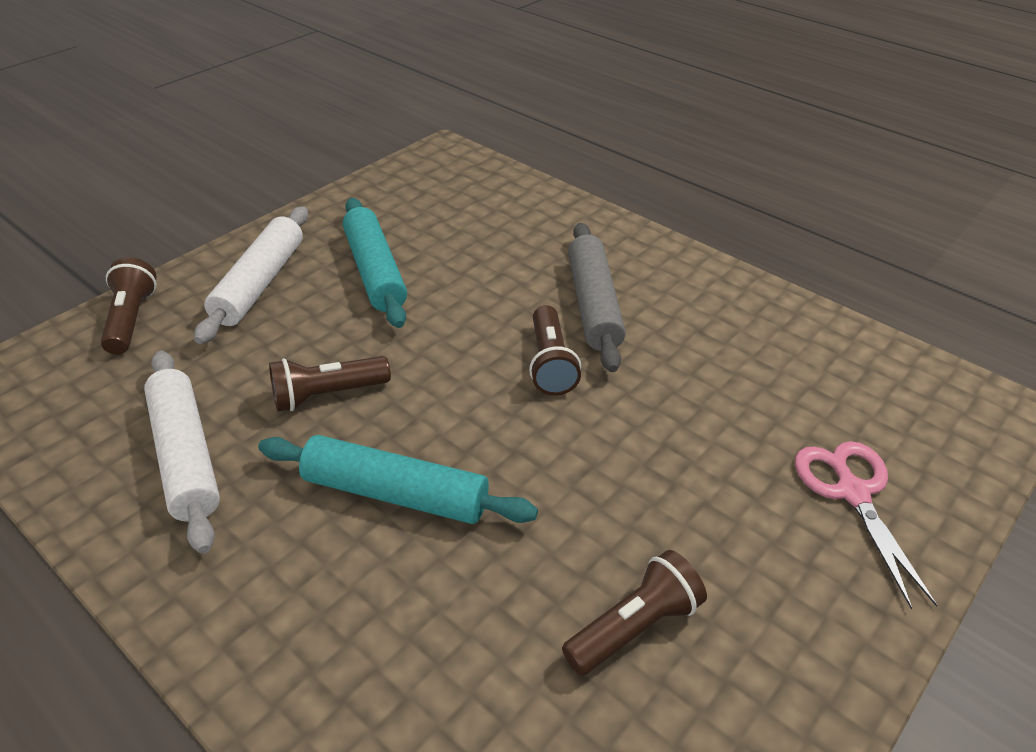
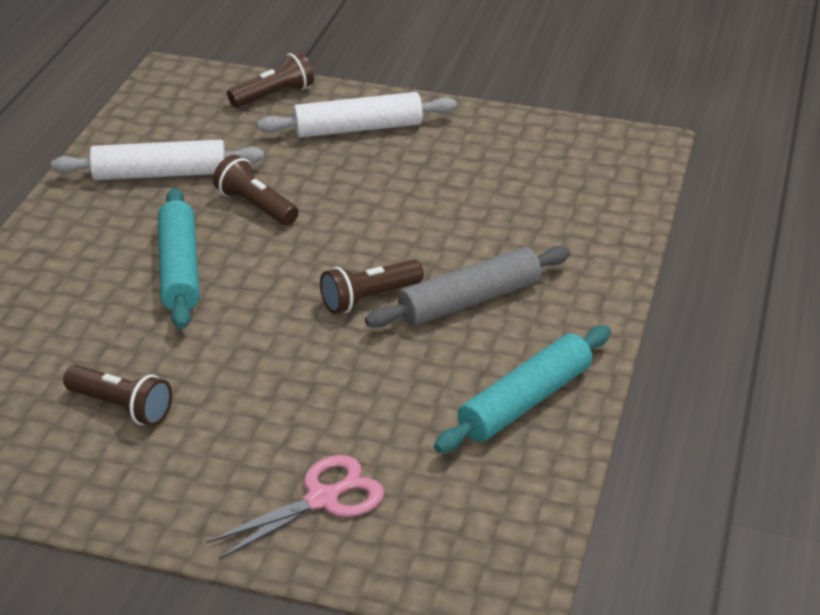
camera: 65 degrees right, 5 degrees down
white rolling pin [144,350,220,554] -> white rolling pin turned 45 degrees clockwise [51,139,264,180]
turquoise rolling pin [343,198,407,328] -> turquoise rolling pin moved to [434,325,611,453]

